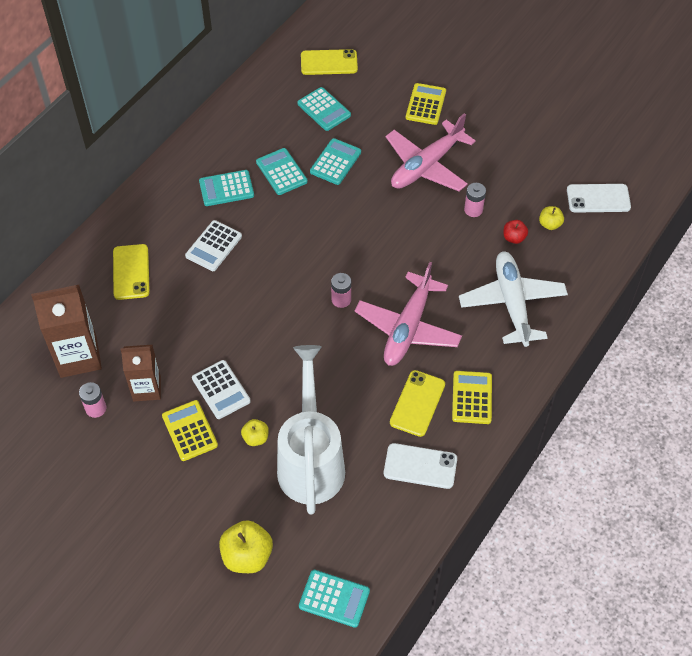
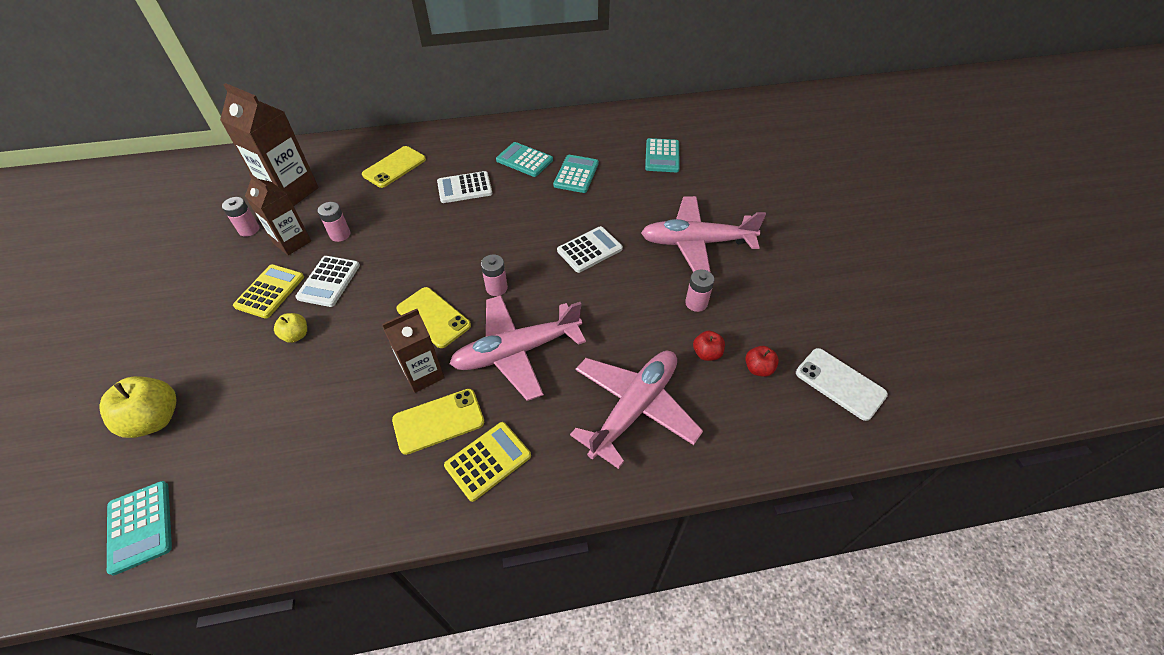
camera: 45 degrees right, 5 degrees down
white watering can [277,345,345,515] -> none
yellow phone [301,49,358,75] -> yellow phone moved to [396,287,471,348]
turquoise calculator [310,138,361,185] -> none
white phone [384,443,457,489] -> none
yellow calculator [406,83,446,125] -> none
white plane [459,251,568,347] -> pink plane [570,351,703,469]
yellow apple [539,206,564,230] -> red apple [745,346,779,377]
none -> pink battery [318,202,350,242]
none -> brown carton [382,309,445,393]
none -> white calculator [557,226,623,273]

